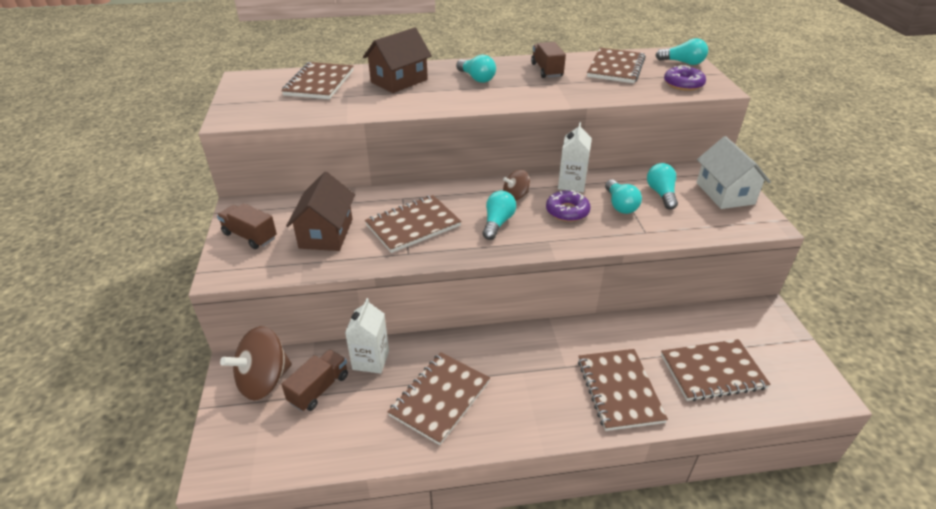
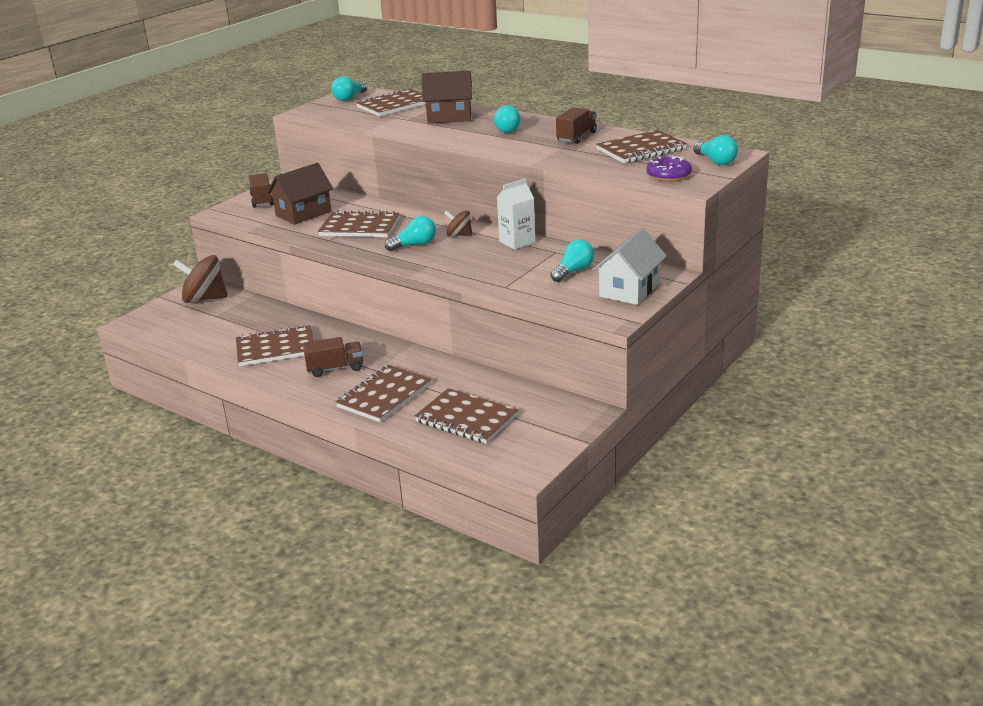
camera: 45 degrees right, 10 degrees down
brown truck [281,350,348,411] -> brown truck moved to [303,337,363,377]
white carton [345,298,389,374] -> none
purple donut [546,191,591,222] -> none
turquoise light bulb [605,180,642,214] -> turquoise light bulb moved to [331,76,367,101]

